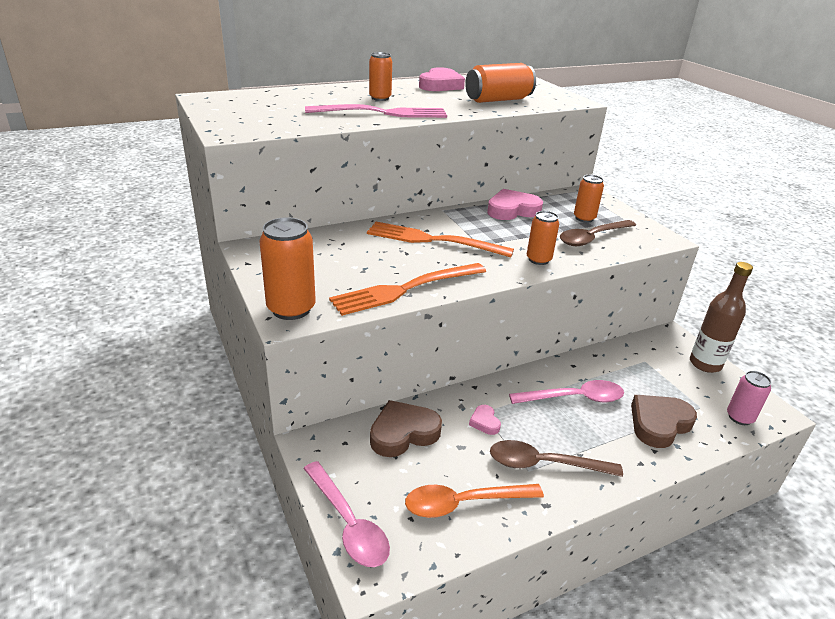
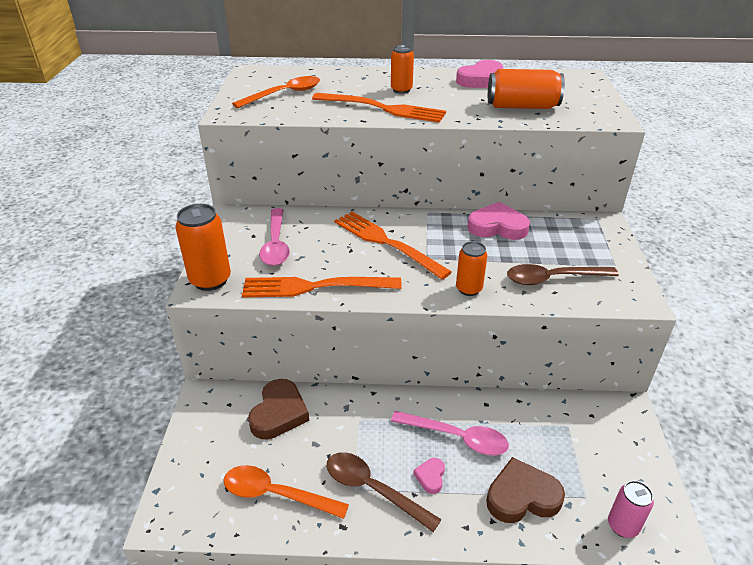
camera: 30 degrees right, 5 degrees up
pink spoon [303,461,390,567] -> pink spoon moved to [259,208,290,266]
pink fork [305,104,447,118] -> orange fork [312,93,446,123]
brown heart [370,400,442,457] -> brown heart turned 105 degrees clockwise [248,379,309,440]
pink heart [469,405,501,435] -> pink heart moved to [413,458,445,494]
orange can [574,175,604,223] -> none
brown bottle [690,262,753,373] -> none
none -> orange spoon [232,76,320,108]

